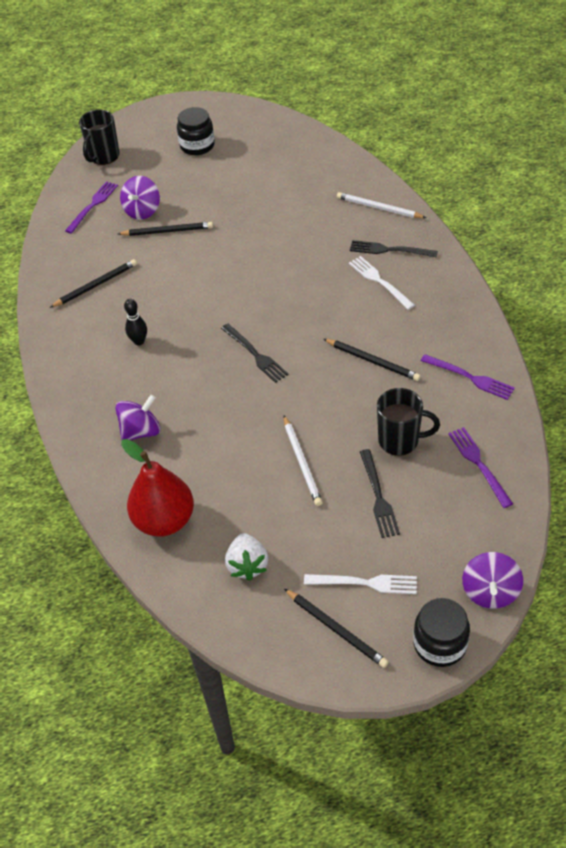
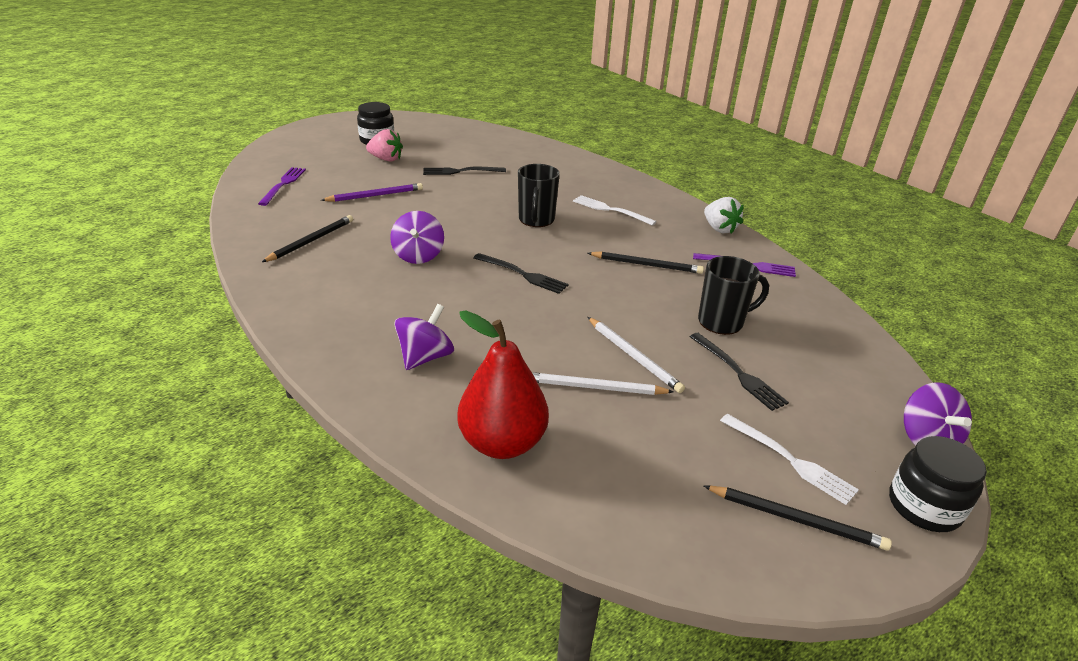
camera: 25 degrees left, 15 degrees down
black mug [79,110,120,165] -> black mug moved to [518,164,560,227]
black pencil [118,222,213,236] -> purple pencil [321,183,423,202]
purple spinning top [120,176,160,220] -> purple spinning top moved to [390,211,444,264]
black bowling pin [124,299,147,346] -> none
white strawberry [225,533,268,581] -> white strawberry moved to [704,197,744,234]
white fork [304,574,417,594] -> white fork turned 60 degrees clockwise [720,414,859,505]
white pencil [337,192,426,218] -> white pencil moved to [532,372,674,395]
black fork [350,240,438,258] -> black fork moved to [423,167,506,175]
purple fork [448,427,513,508] -> none
none -> pink strawberry [366,129,403,162]

